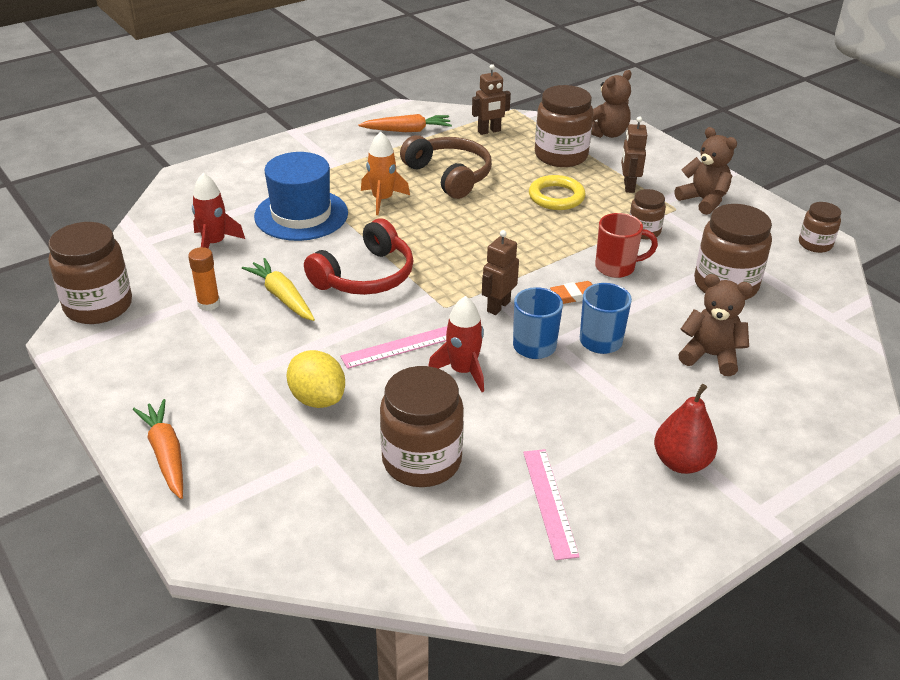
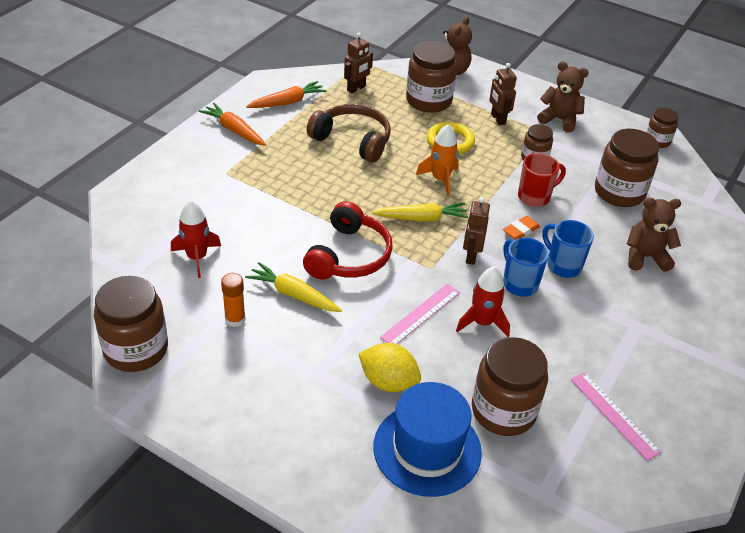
camera: 25 degrees left, 5 degrees up
orange carrot [133,399,183,499] -> orange carrot moved to [199,103,266,146]
blue hat [254,152,348,241] -> blue hat moved to [373,382,482,497]
orange rocket [361,131,410,215] -> orange rocket moved to [416,124,459,196]
red pear [654,384,718,474] -> none
none -> yellow carrot [372,203,468,222]

